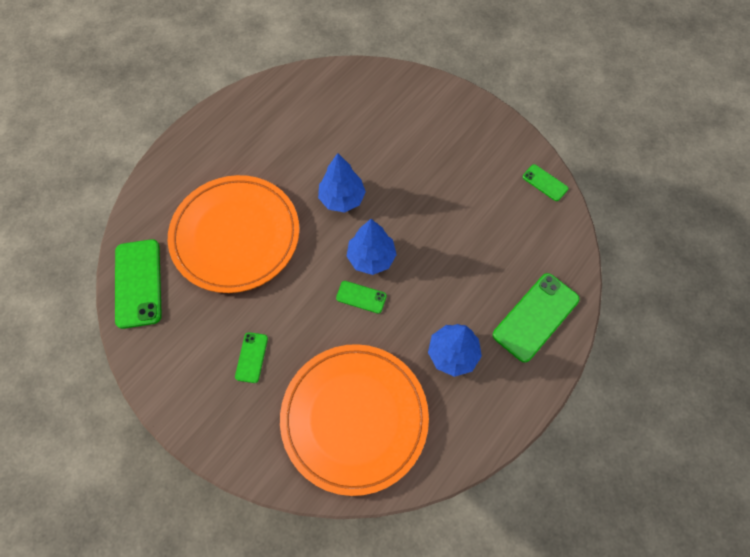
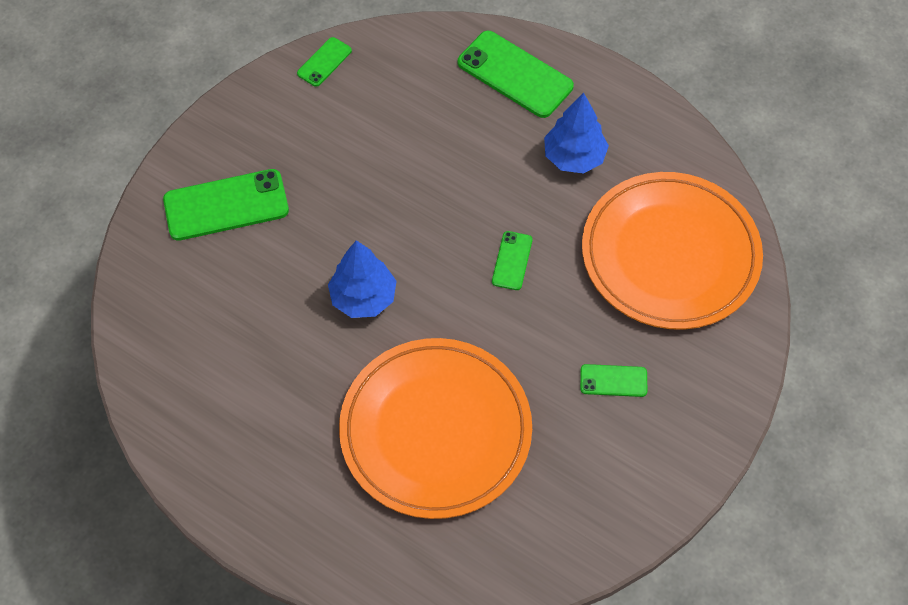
camera: 95 degrees left, 5 degrees down
green phone [115,239,162,329] -> green phone moved to [163,169,289,241]
blue tree [346,219,397,275] -> none

